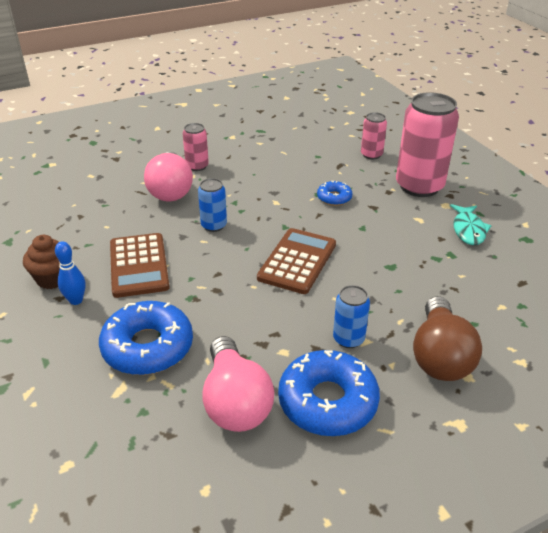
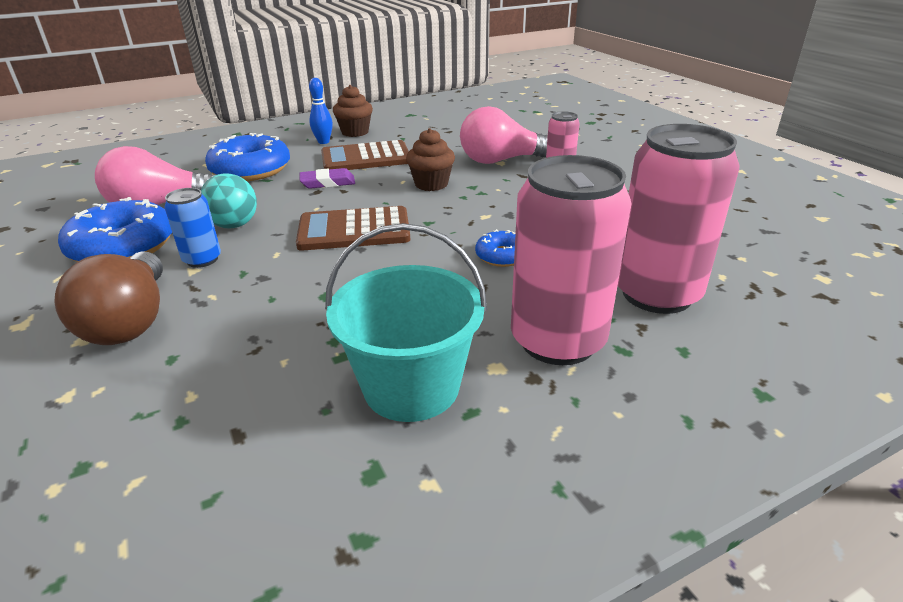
camera: 90 degrees right, 5 degrees down
blue can [198,178,227,232] -> brown cupcake [406,128,455,191]
brown calculator [257,228,336,294] -> brown calculator turned 150 degrees clockwise [296,206,410,251]
pink can [361,112,387,159] -> pink can [618,124,739,314], size x2.03
brown light bulb [413,296,482,381] -> brown light bulb turned 105 degrees counterclockwise [54,251,163,345]
turquoise fish [450,204,492,245] -> turquoise bucket [325,223,487,422]
none -> turquoise ball [201,173,257,228]
none -> purple eraser [299,168,355,189]

